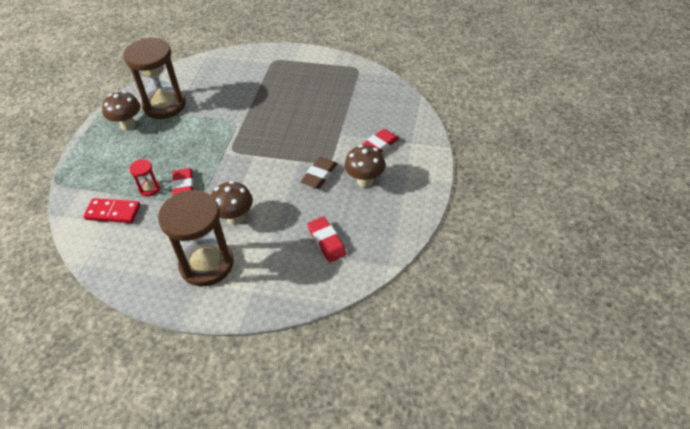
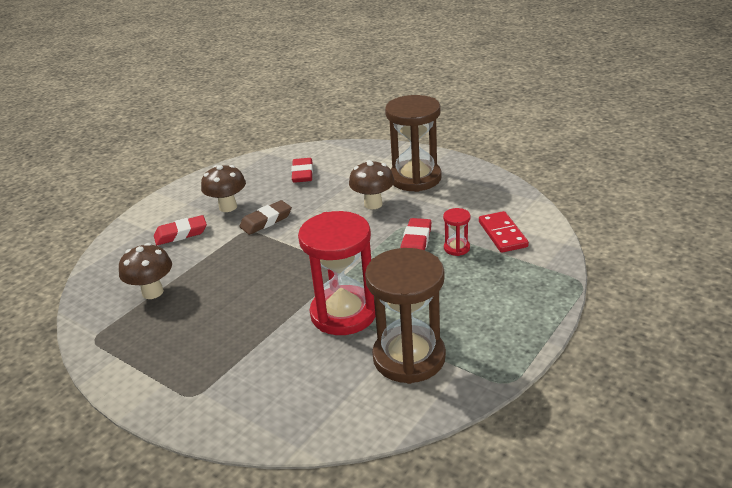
camera: 155 degrees left, 15 degrees down
red domino [84,198,140,223] -> red domino turned 45 degrees clockwise [479,211,529,253]
brown mushroom [102,91,140,131] -> brown mushroom moved to [119,243,172,299]
none -> red hourglass [298,211,376,335]

